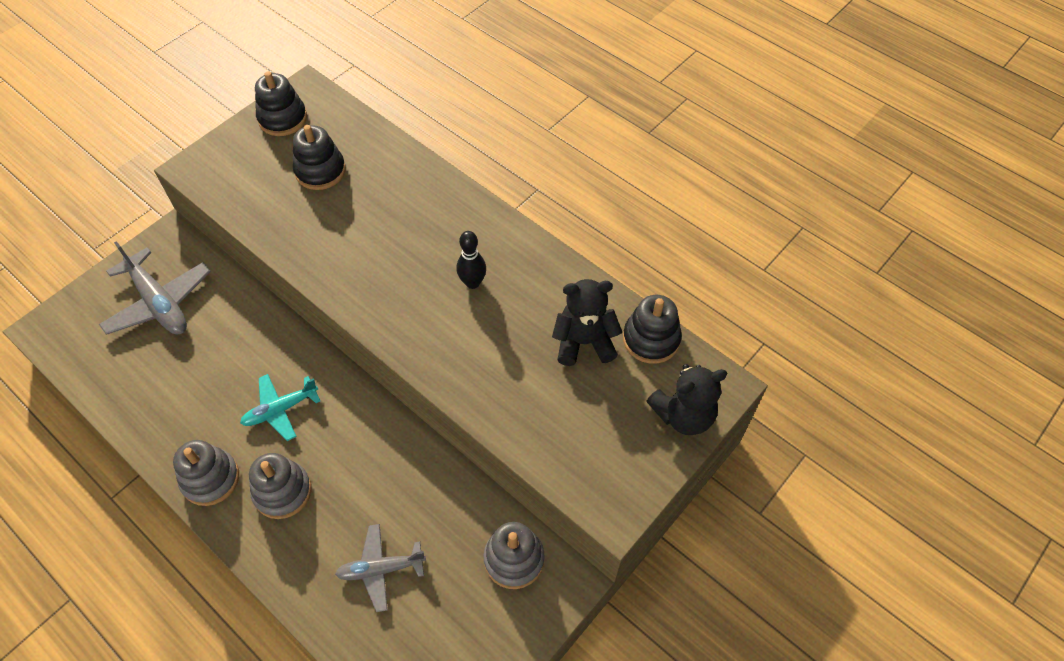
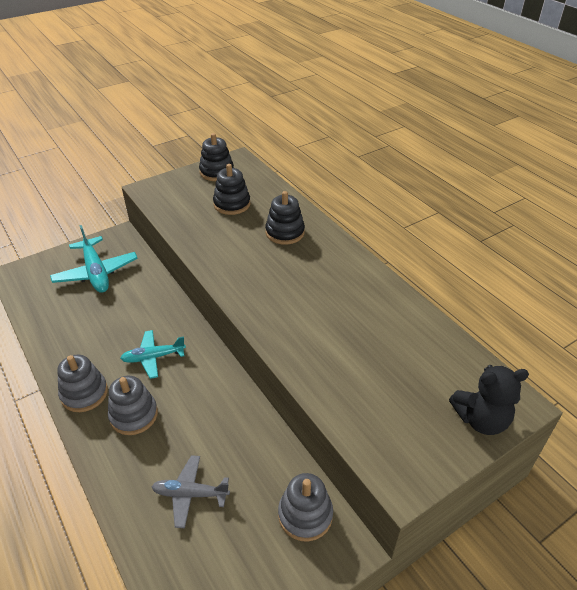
camera: 15 degrees right, 15 degrees down
grey plane [99,241,211,335] -> turquoise plane [50,225,138,293]
black bowling pin [456,231,486,289] -> none
black teddy bear [552,279,622,366] -> none
black stacking toy [623,295,682,364] -> black stacking toy moved to [265,191,305,245]

